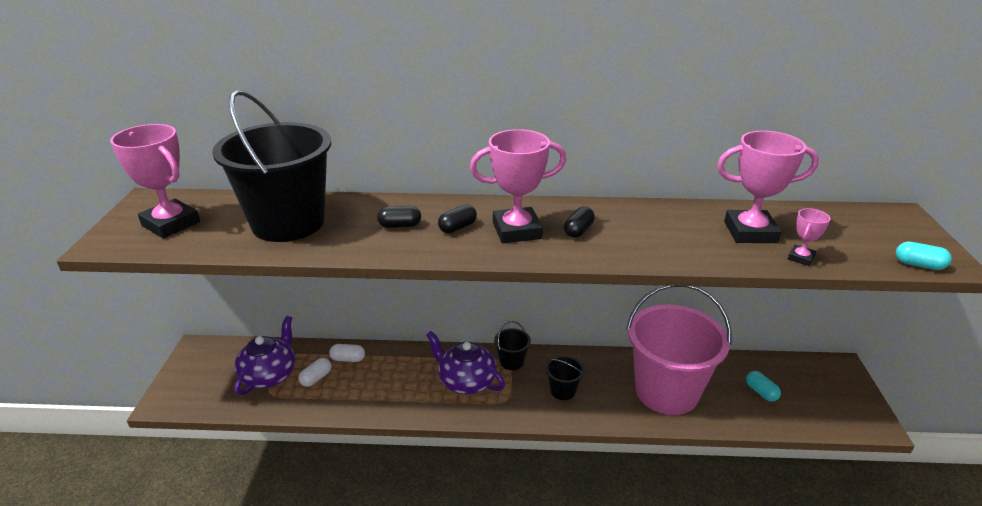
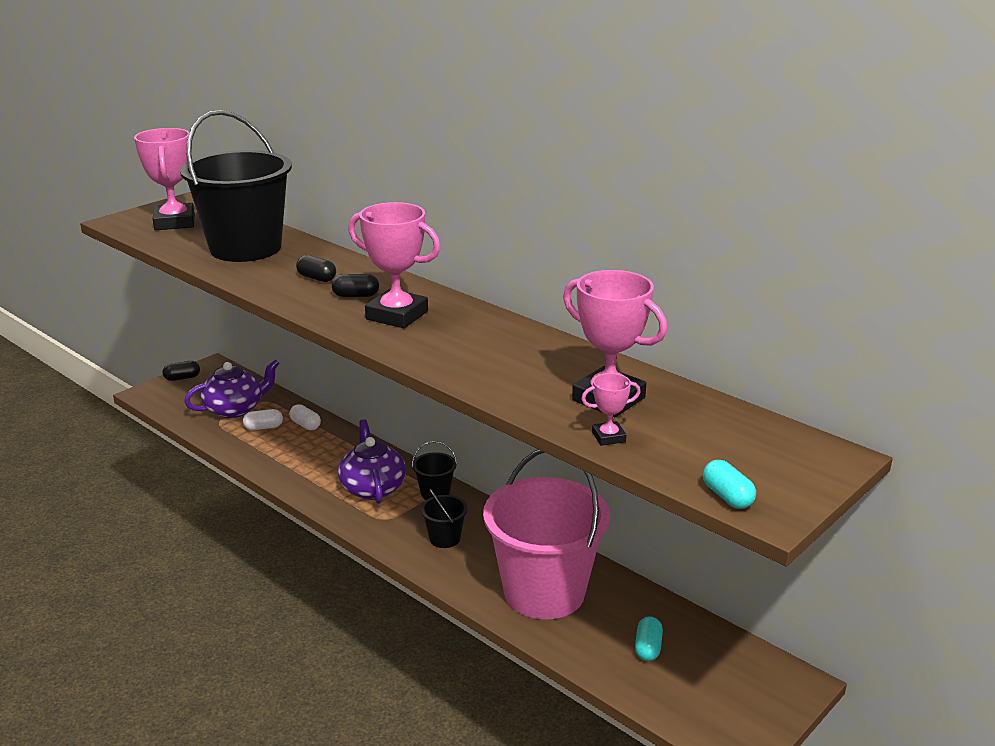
camera: 40 degrees right, 5 degrees down
black capsule [564,207,595,238] -> black capsule moved to [163,361,200,381]

